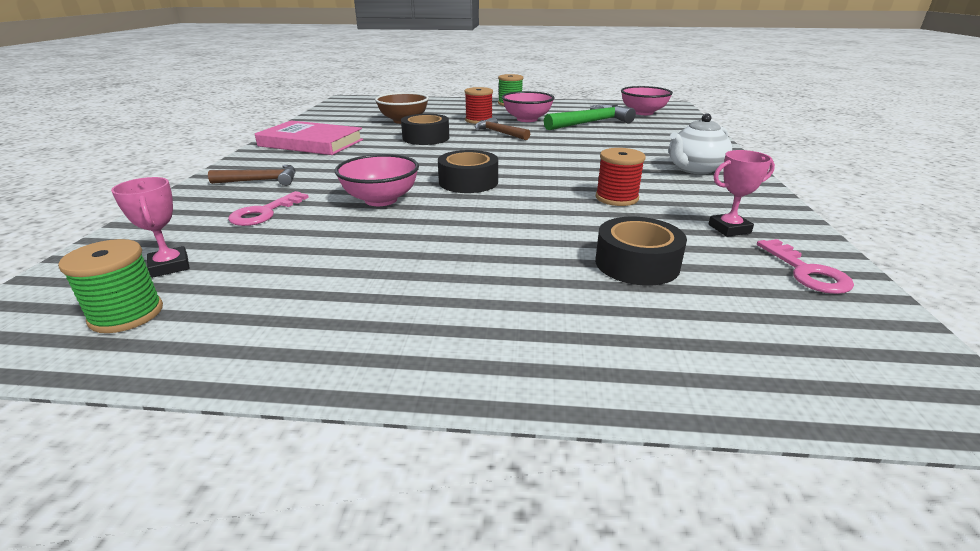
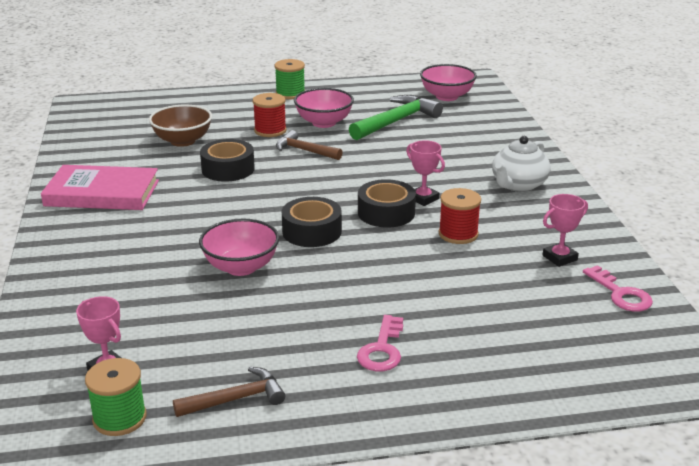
camera: 15 degrees left, 0 degrees up
brown hammer [208,165,296,186] -> brown hammer moved to [173,367,286,417]
pink key [228,191,309,226] -> pink key moved to [357,315,403,371]
black tape [595,217,687,286] -> black tape moved to [358,179,416,228]
none -> pink trophy [406,140,445,206]

